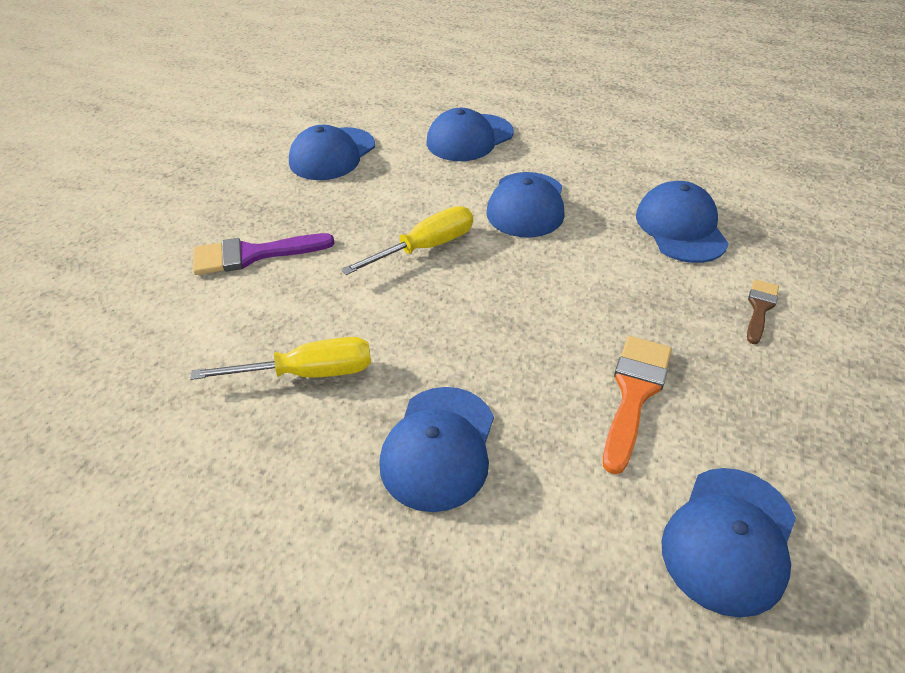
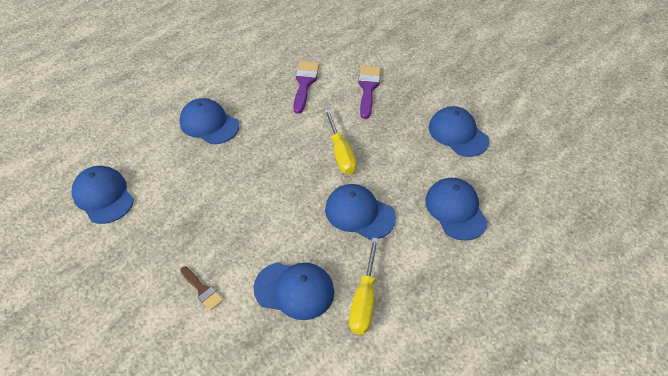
camera: 110 degrees right, 5 degrees up
yellow screwdriver [190,337,371,380] -> yellow screwdriver moved to [349,238,379,334]
orange brush [603,336,672,474] -> none
none -> purple brush [293,61,320,114]

